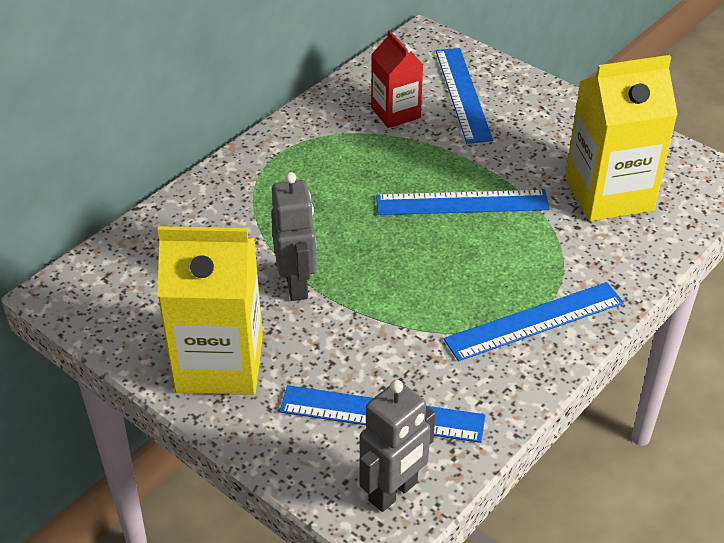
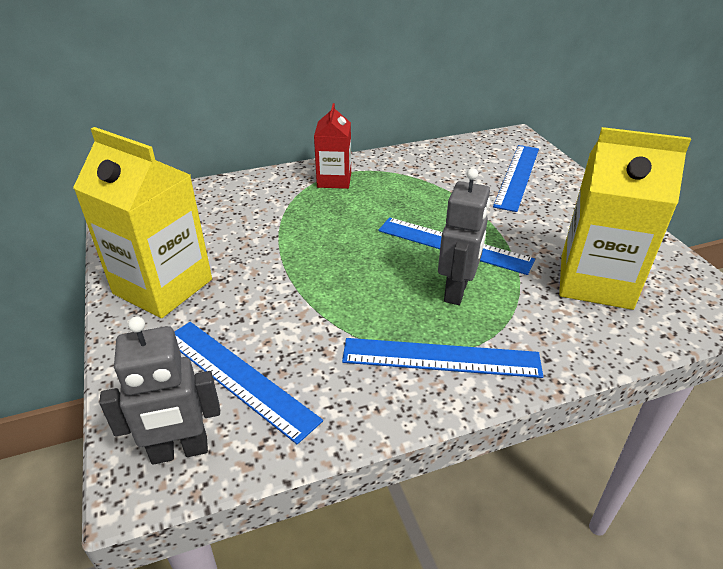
camera: 30 degrees right, 5 degrees down
grey robot [271,172,317,301] -> grey robot moved to [438,168,490,305]
red carton [371,30,423,128] -> red carton moved to [314,103,351,189]

